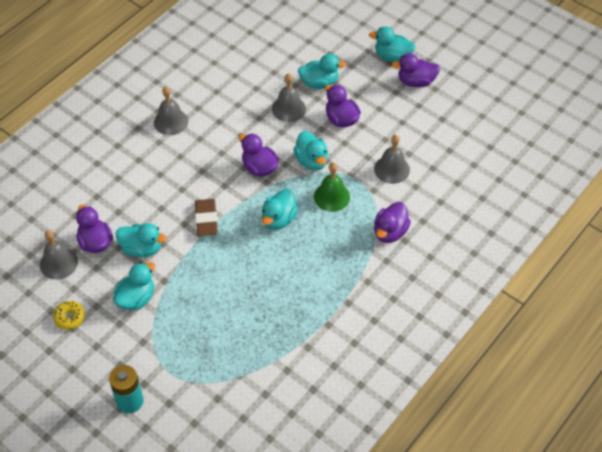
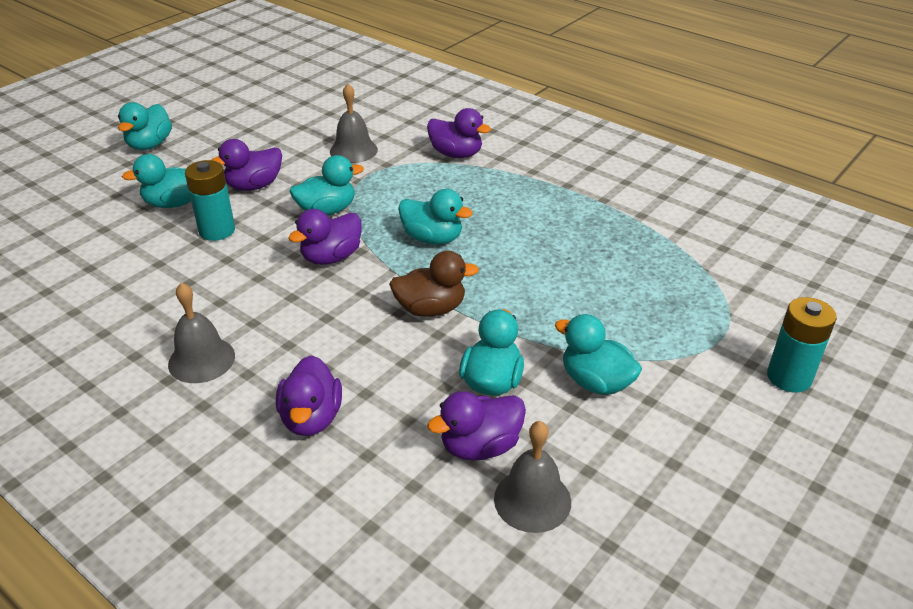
camera: 90 degrees left, 15 degrees down
yellow donut [53,301,85,330] -> none
brown eraser [195,199,218,236] -> brown duck [389,251,479,317]
grey bell [272,73,306,122] -> turquoise battery [185,160,235,241]
turquoise duck [298,54,346,89] -> turquoise duck turned 105 degrees counterclockwise [122,154,191,208]
green bell [314,163,350,212] -> none
purple duck [392,53,440,87] -> purple duck moved to [276,355,342,436]

